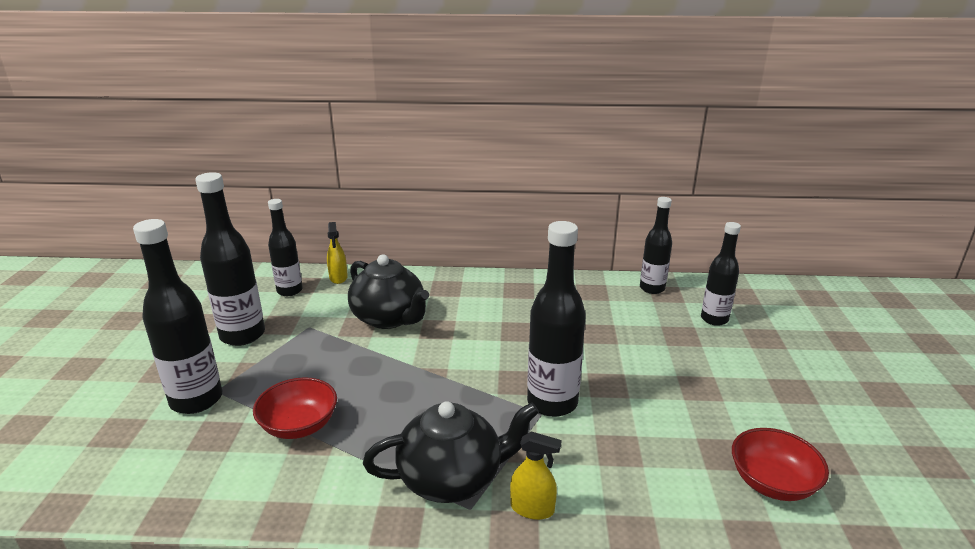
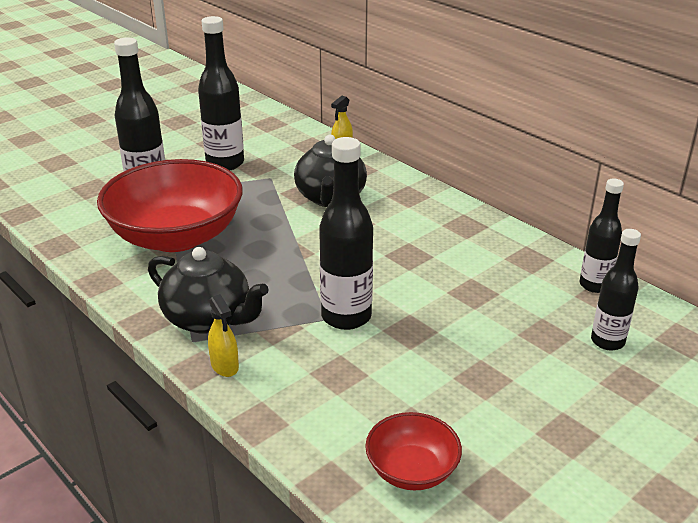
camera: 45 degrees right, 5 degrees up
red bowl [253,377,337,439] -> red bowl [97,159,243,252], size x2.09
black bottle [268,199,303,296] -> none

